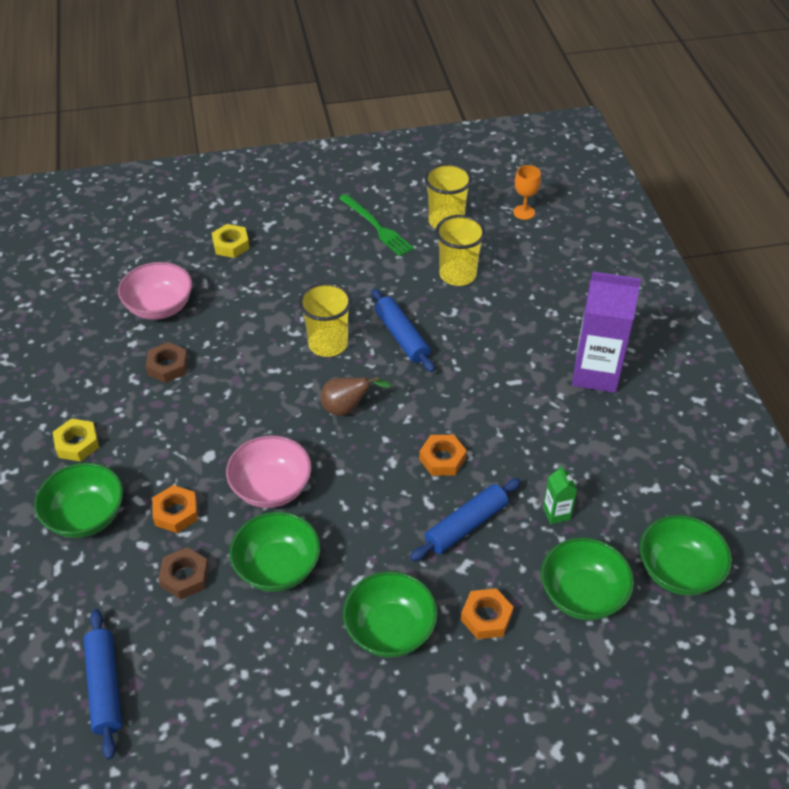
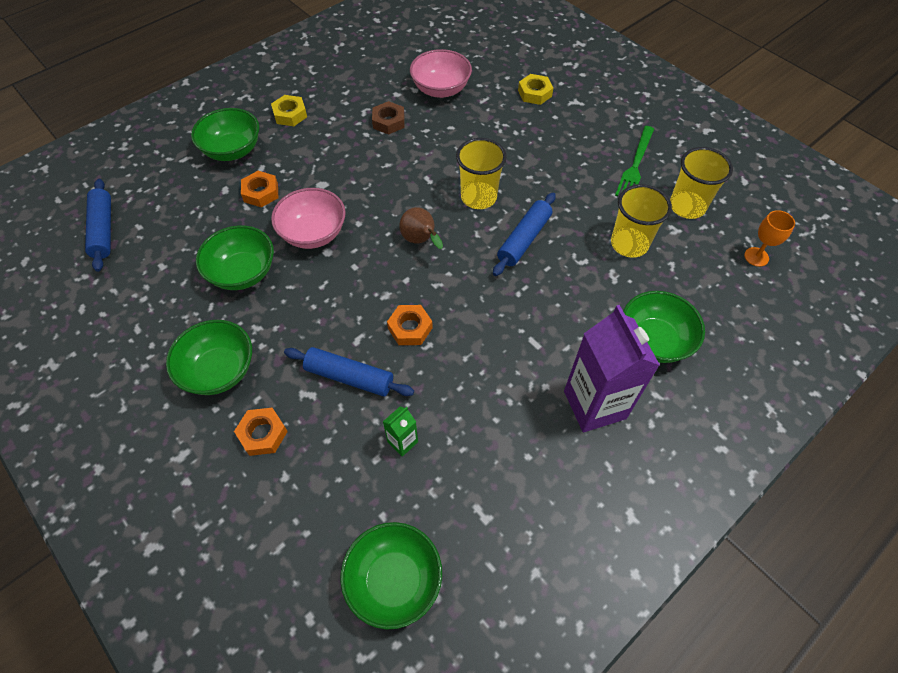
camera: 60 degrees right, 10 degrees up
blue rolling pin [83,609,122,759] -> blue rolling pin turned 60 degrees counterclockwise [85,179,111,272]
brown nut [158,547,209,599] -> none
green bowl [541,537,634,620] -> green bowl moved to [623,291,705,363]

